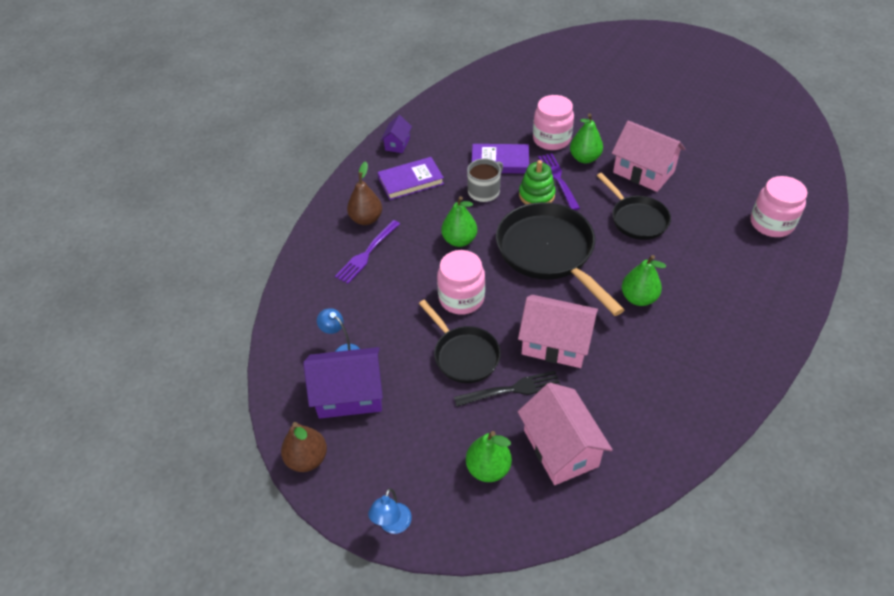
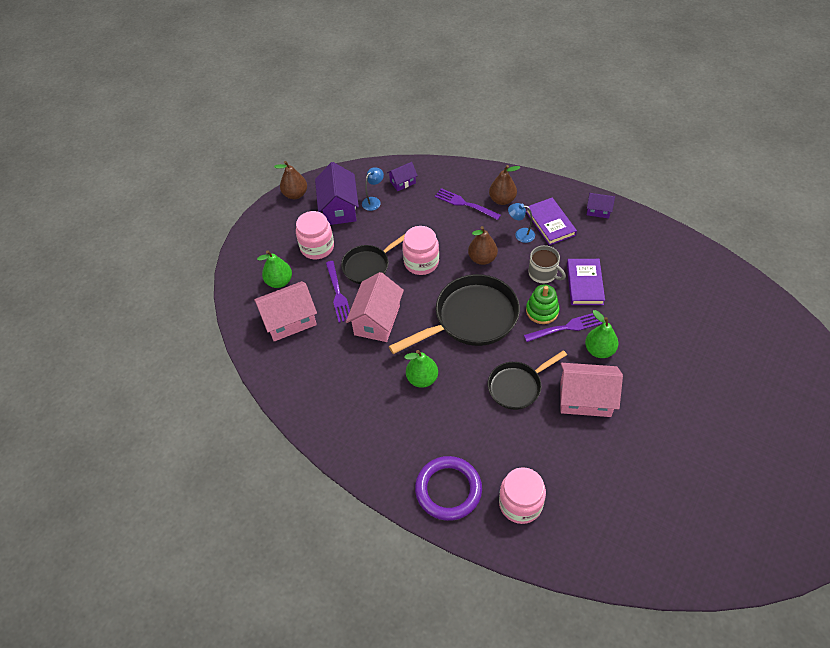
camera: 90 degrees right, 5 degrees up
blue lamp [368,488,412,534] -> blue lamp moved to [508,203,535,243]
green pear [441,196,477,247] -> brown pear [468,226,498,265]
black fork [454,371,561,407] -> purple fork [326,261,350,323]
pink jar [533,95,574,150] -> pink jar moved to [296,211,334,259]
pink house [612,121,685,192] -> pink house turned 60 degrees clockwise [561,363,623,417]
none -> purple house [387,162,418,191]
none -> purple ring [415,456,482,521]

